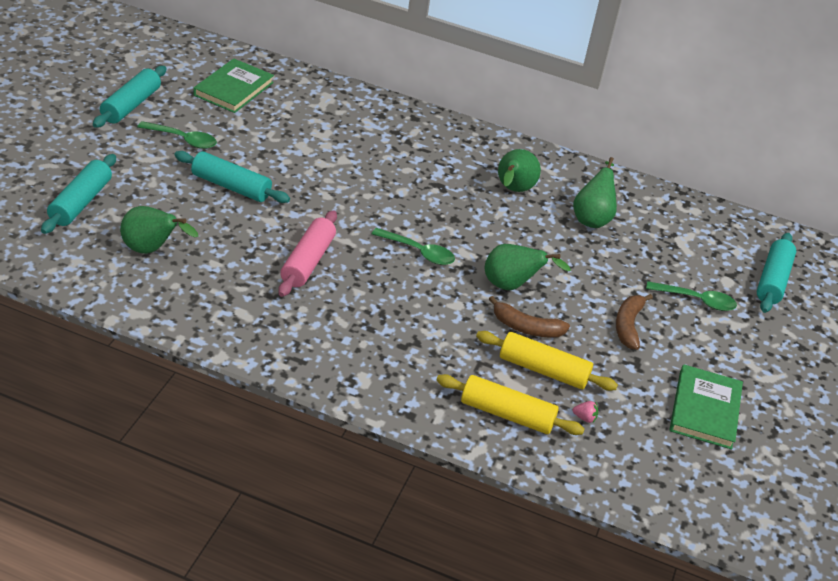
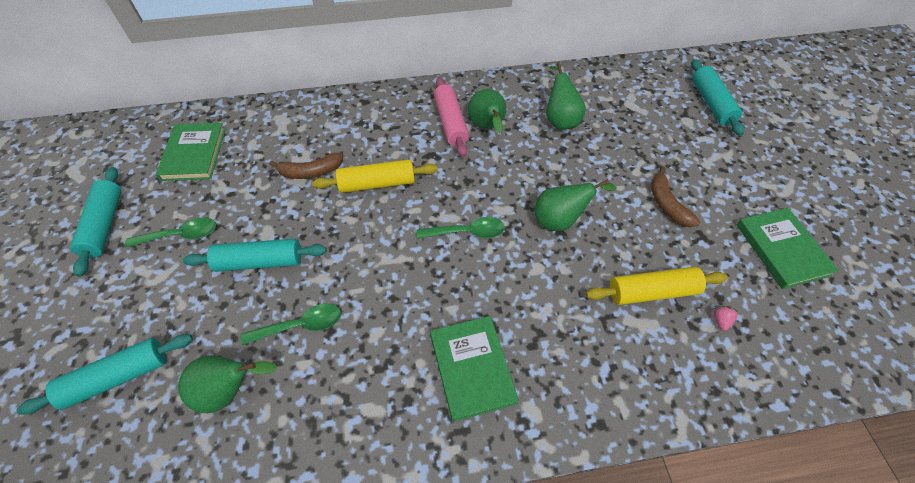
camera: 25 degrees left, 15 degrees up
turquoise rolling pin [41,154,116,234] -> turquoise rolling pin turned 75 degrees clockwise [17,334,193,415]
pink rolling pin [278,210,337,297] -> pink rolling pin moved to [434,77,469,157]
yellow rolling pin [436,374,585,435] -> yellow rolling pin moved to [312,159,438,193]
brown banana [489,296,570,338] -> brown banana moved to [269,153,343,179]
pink strawberry [573,401,598,423] -> pink strawberry turned 60 degrees counterclockwise [714,306,738,331]
green spoon [646,281,737,311] -> green spoon moved to [241,303,341,345]
none -> green book [430,316,519,422]

